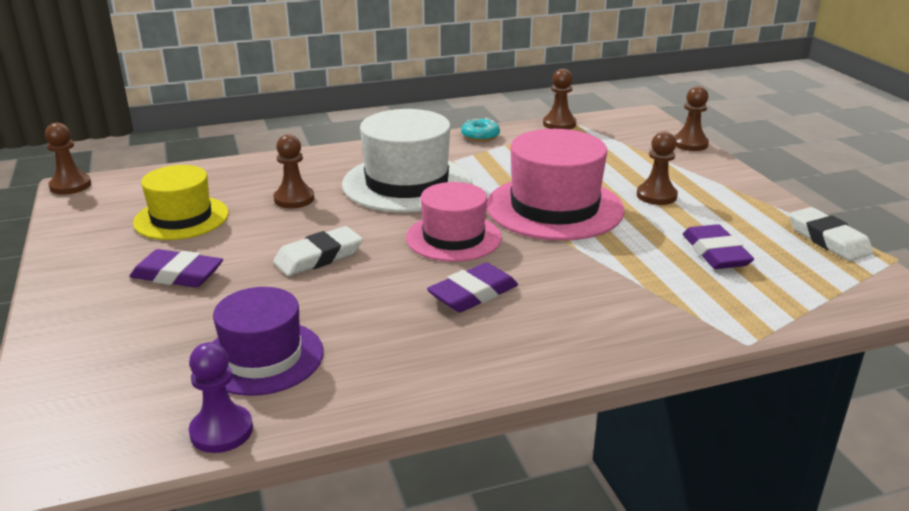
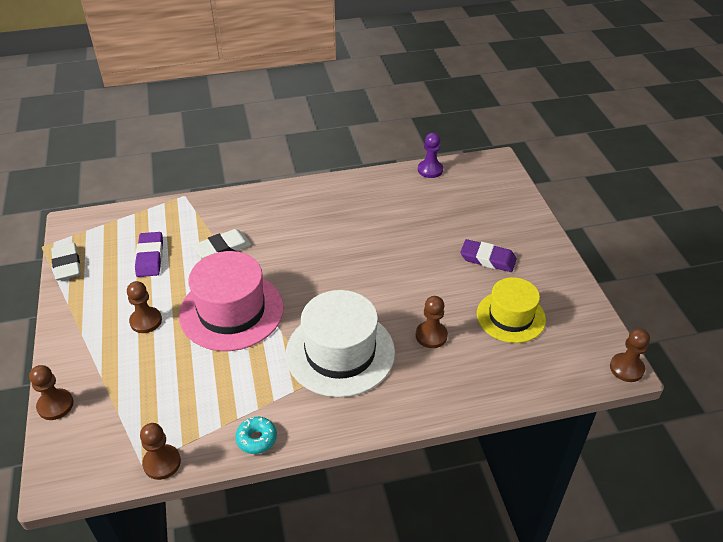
camera: 175 degrees left, 15 degrees up
purple hat [213,287,324,396] -> none
white eraser [273,226,363,276] -> white eraser moved to [193,229,251,258]
pink hat [406,182,502,262] -> none
purple eraser [427,263,518,312] -> none

